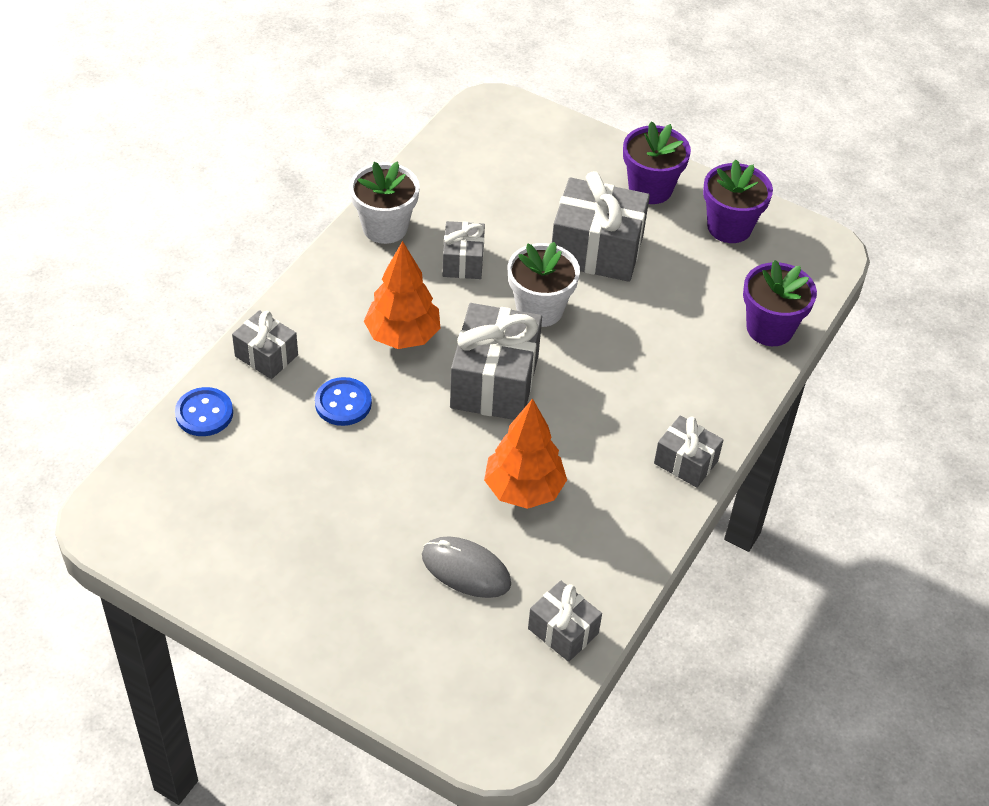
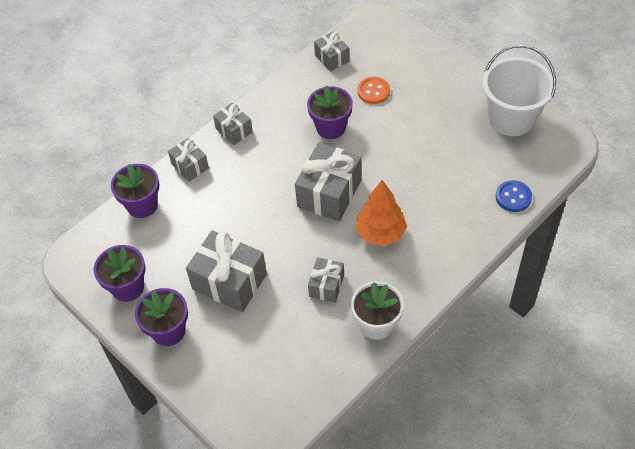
camera: 160 degrees left, 5 degrees up
grey gift [232,310,298,379] -> grey gift moved to [168,138,209,181]
blue button [315,377,372,426] -> none
grey mouse [422,536,511,598] -> orange button [357,77,390,104]
orange tree [484,399,567,509] -> purple flower pot [307,85,353,139]
white flower pot [507,242,580,327] -> none
none -> white bucket [482,45,556,136]

